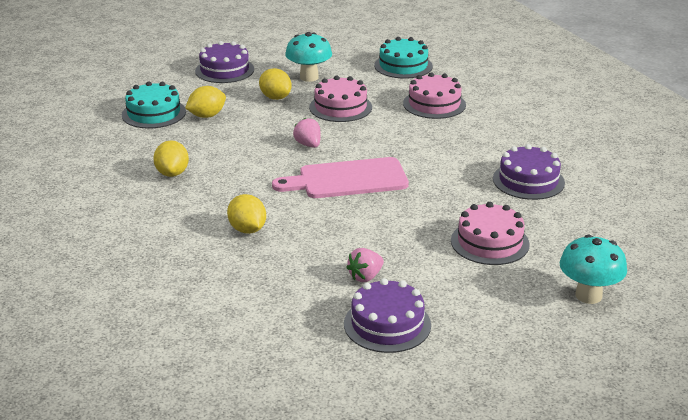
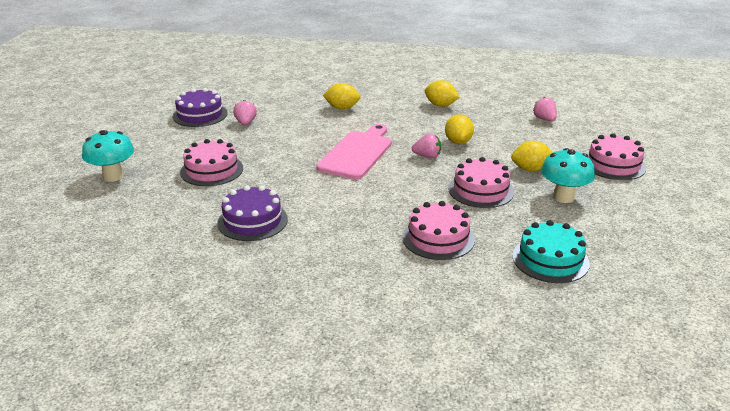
camera: 125 degrees right, 0 degrees up
turquoise cake [122,81,186,128] -> pink strawberry [533,97,557,121]
yellow lemon [185,86,226,118] -> yellow lemon moved to [445,114,474,144]
purple cake [195,41,254,83] -> pink cake [587,133,646,180]

